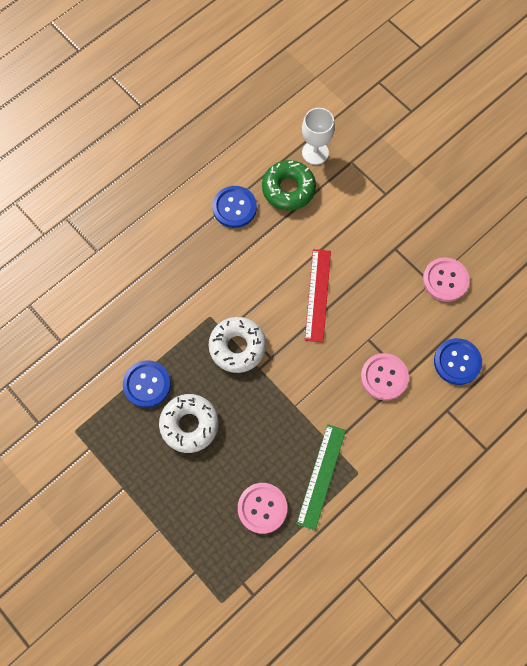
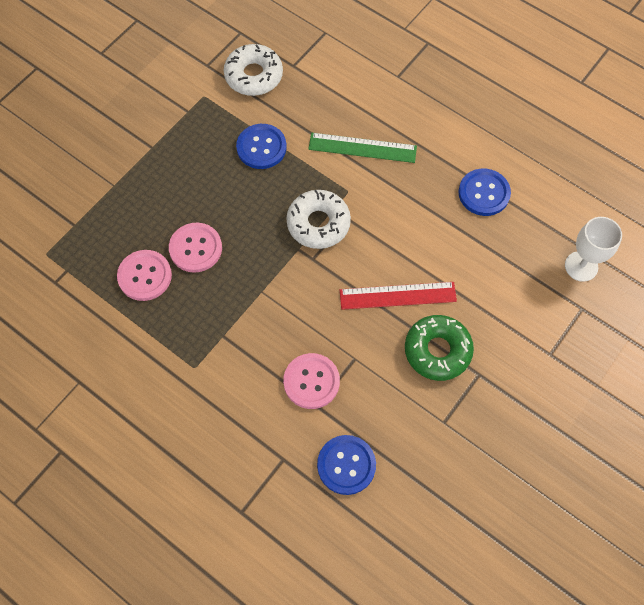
camera: 80 degrees right, 5 degrees down
white donut [159,394,219,453] -> white donut moved to [224,44,283,96]
green donut [262,160,316,211] -> green donut moved to [405,315,474,381]
green ruler [296,424,346,531] -> green ruler moved to [308,133,417,163]
pink button [423,257,469,302] -> pink button moved to [169,223,222,273]

